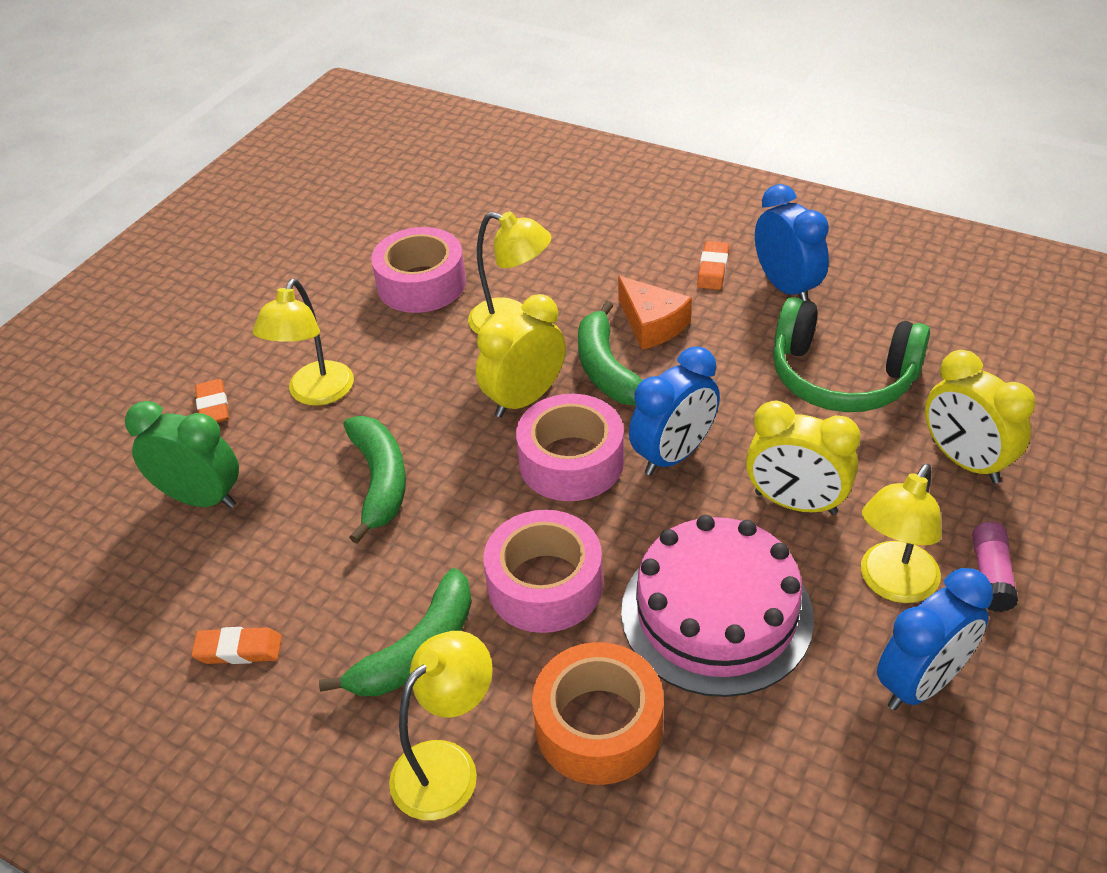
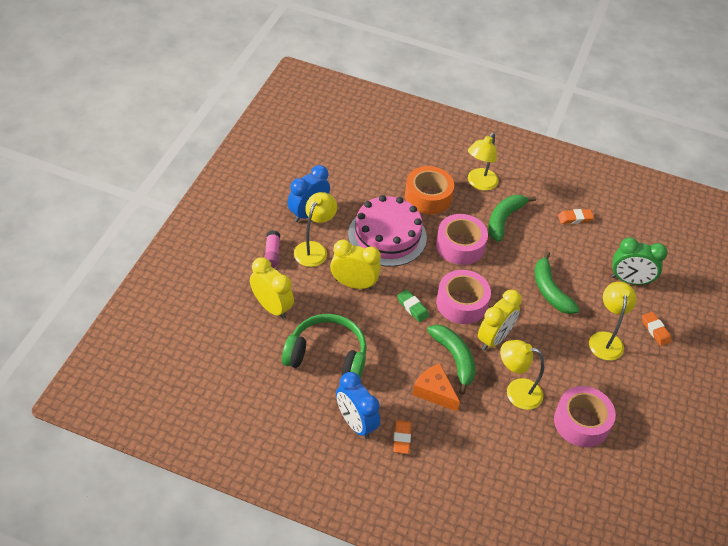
camera: 165 degrees right, 5 degrees up
blue clock [629,346,720,475] -> green eraser [397,290,429,322]

